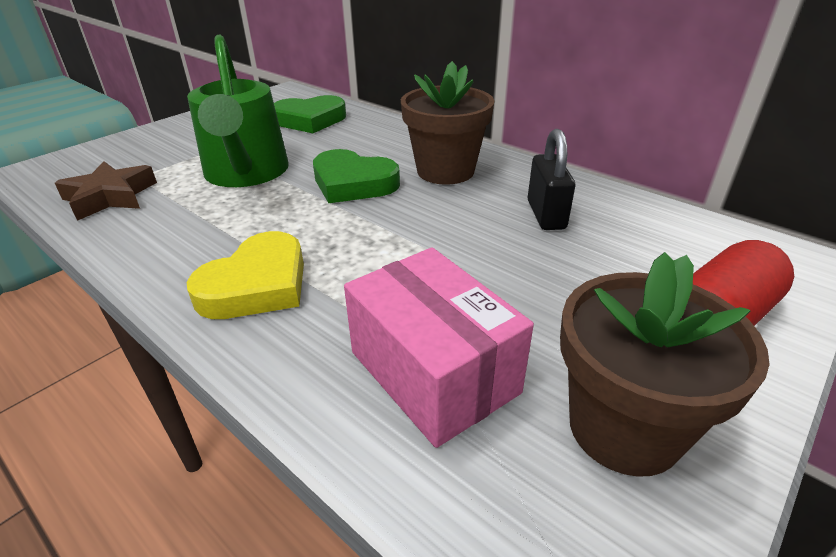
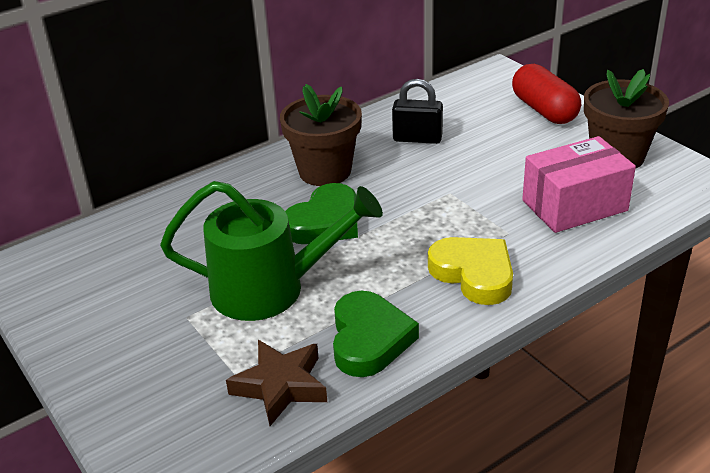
camera: 75 degrees left, 0 degrees up
green heart [274,95,346,133] -> green heart moved to [333,291,419,377]

